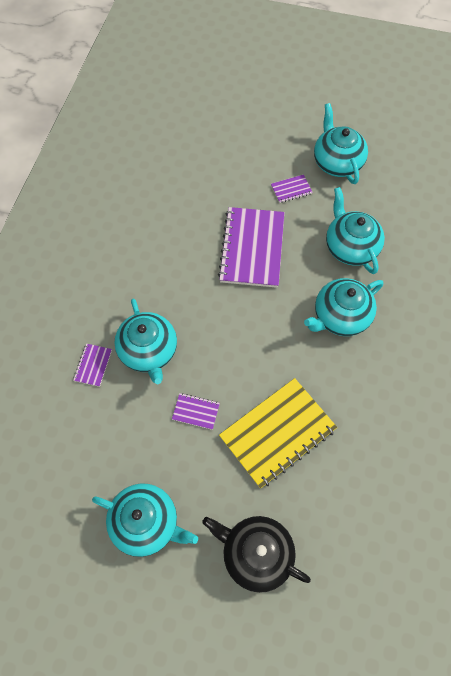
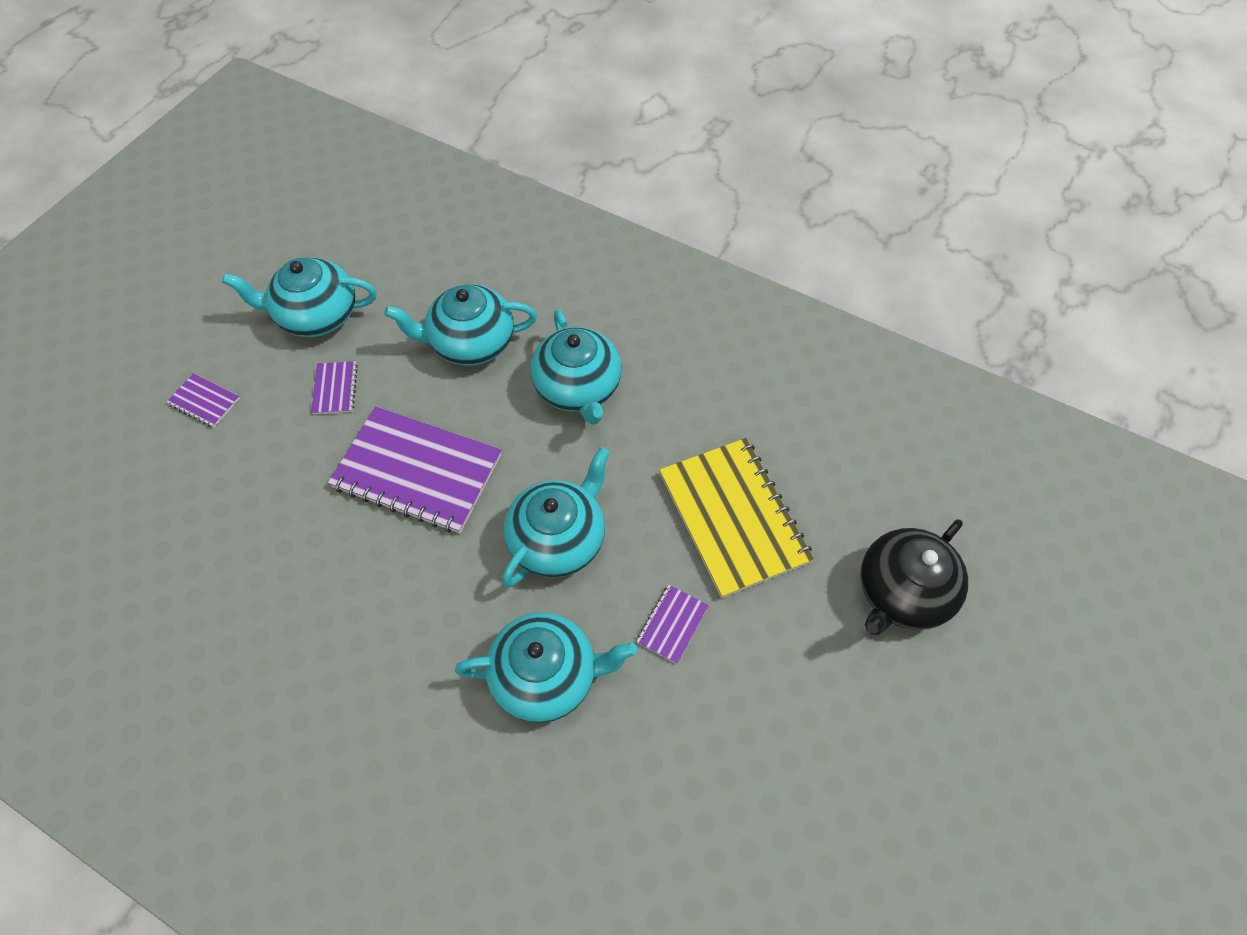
camera: 75 degrees left, 5 degrees down
purple notebook [73,344,112,387] -> purple notebook moved to [166,373,240,427]
turquoise teapot [92,483,198,557] -> turquoise teapot moved to [502,447,610,587]

